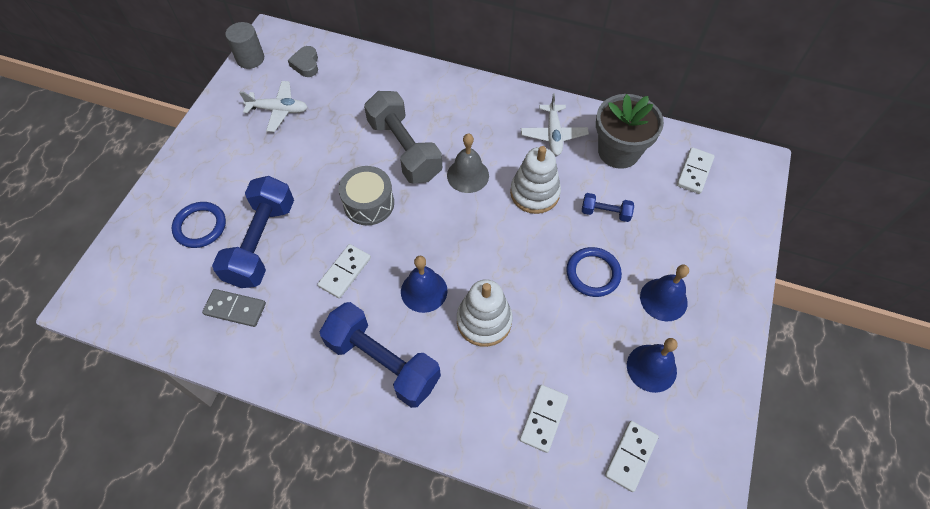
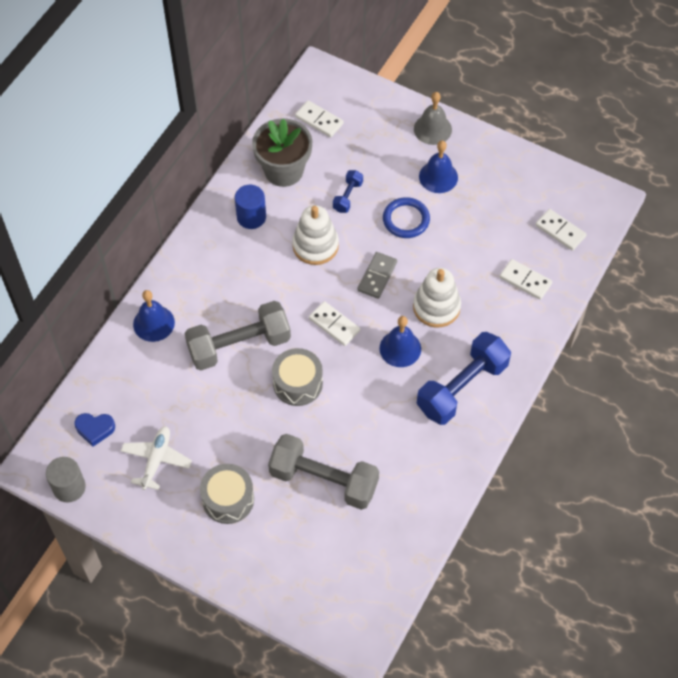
camera: 80 degrees left, 0 degrees up
blue ring [172,202,226,248] -> none
grey domino [202,289,266,327] -> grey domino moved to [357,252,397,299]
blue dumbbell [212,176,294,288] -> grey dumbbell [268,434,379,510]
grey heart [288,46,318,77] -> blue heart [74,413,115,447]
white domino [318,244,371,299] -> white domino moved to [309,301,360,346]
grey bell [447,134,489,193] -> grey bell moved to [414,92,452,145]
white plane [521,93,589,156] -> blue cylinder [235,185,266,229]
blue bell [627,338,678,393] -> blue bell moved to [133,290,175,342]
none -> grey drum [200,464,254,524]

